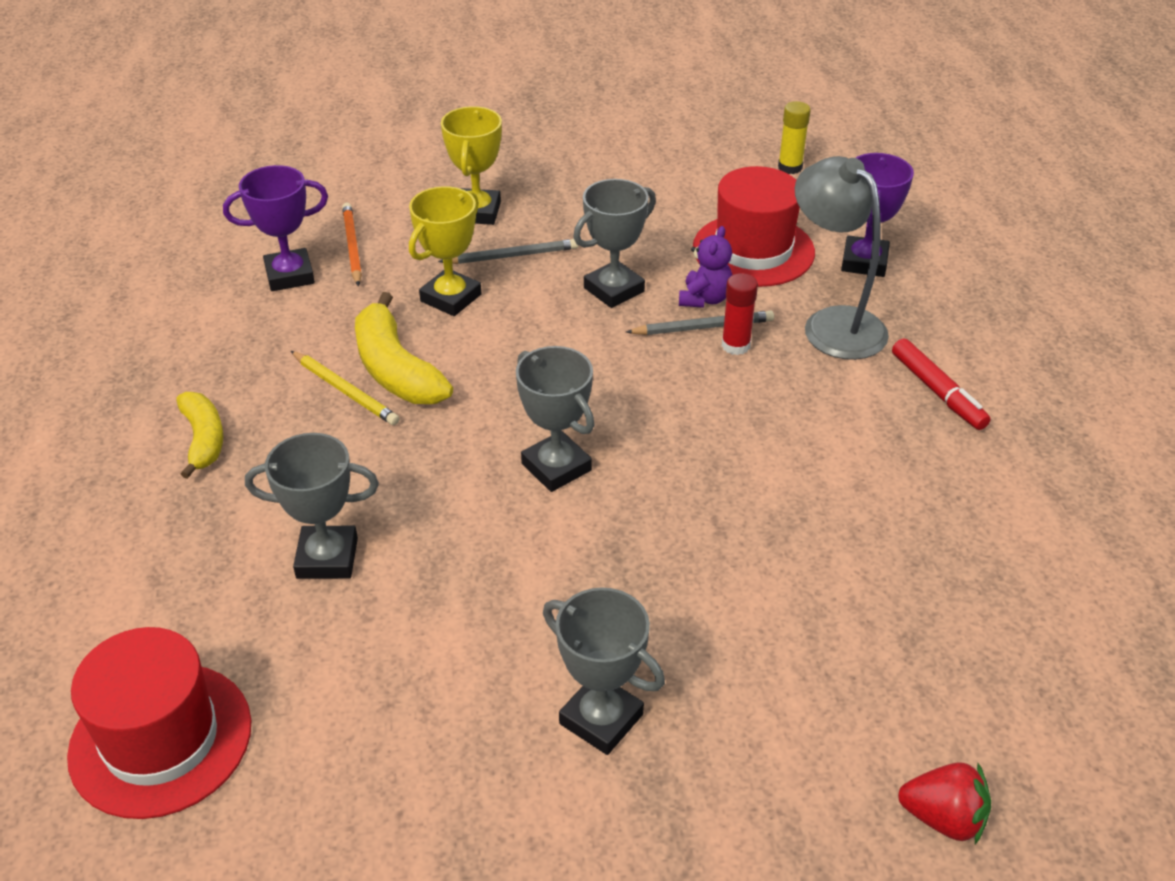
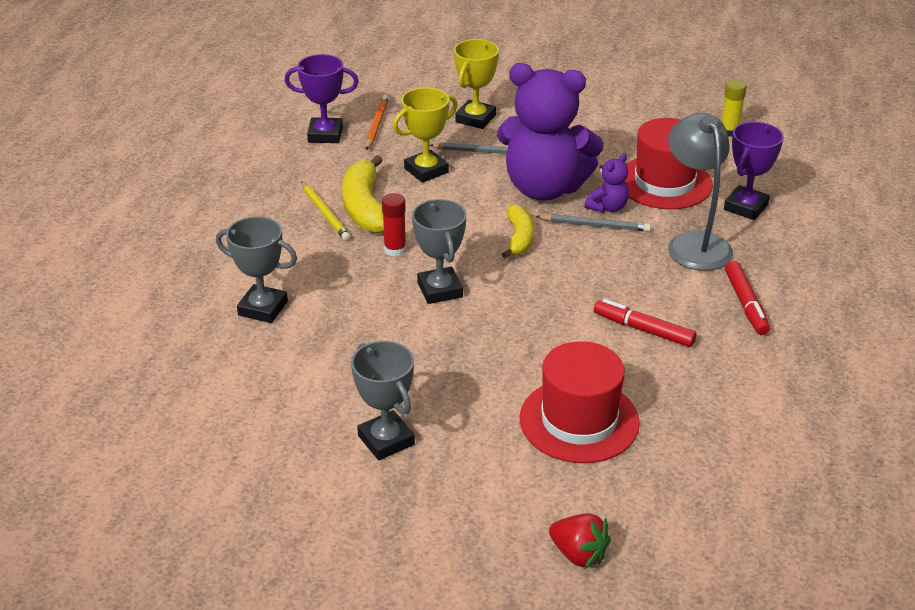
camera: 20 degrees right, 5 degrees down
red hat [67,627,252,819] -> red hat moved to [520,341,640,463]
yellow banana [176,392,224,479] -> yellow banana moved to [502,205,534,259]
grey trophy [573,179,656,308] -> purple teddy bear [497,63,604,200]
red glue stick [722,273,758,355] -> red glue stick moved to [382,193,406,256]
none -> red marker [594,299,697,347]

